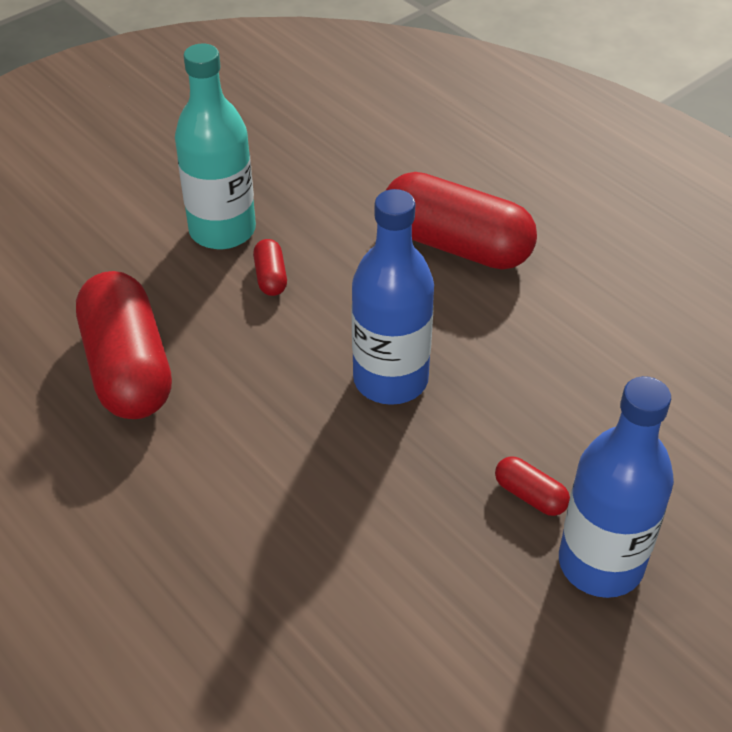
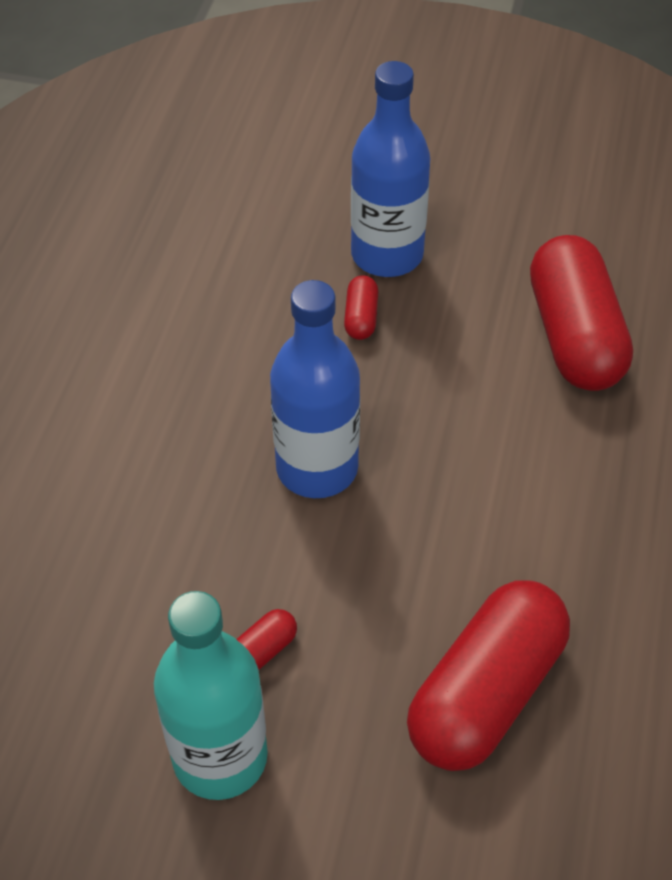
camera: 125 degrees left, 5 degrees up
red capsule [385,172,537,270] -> red capsule moved to [530,235,633,391]

